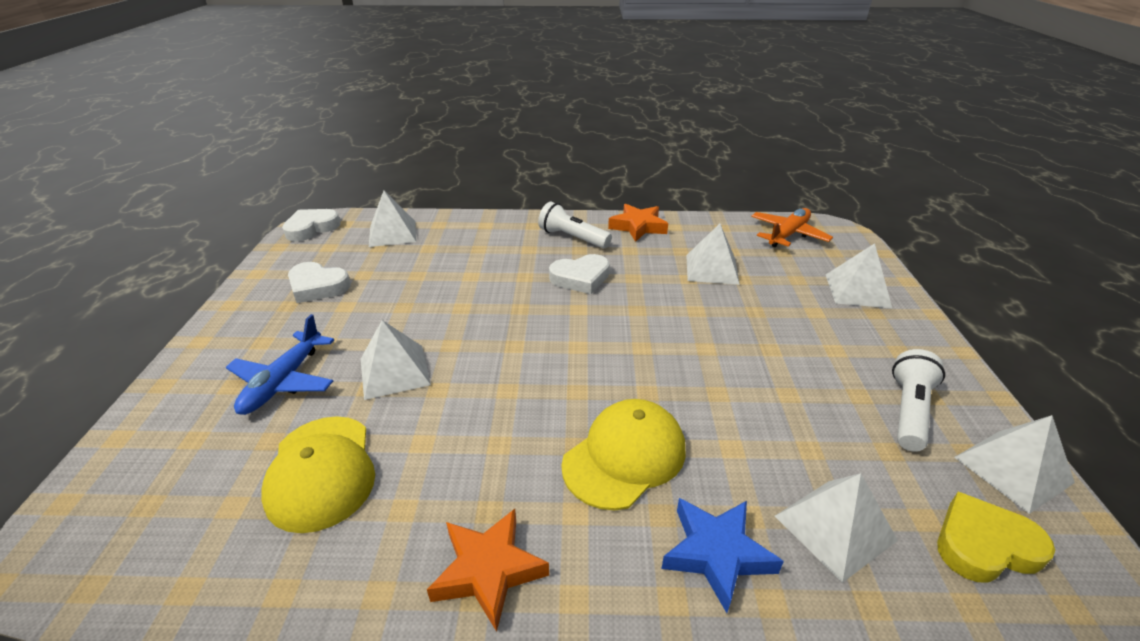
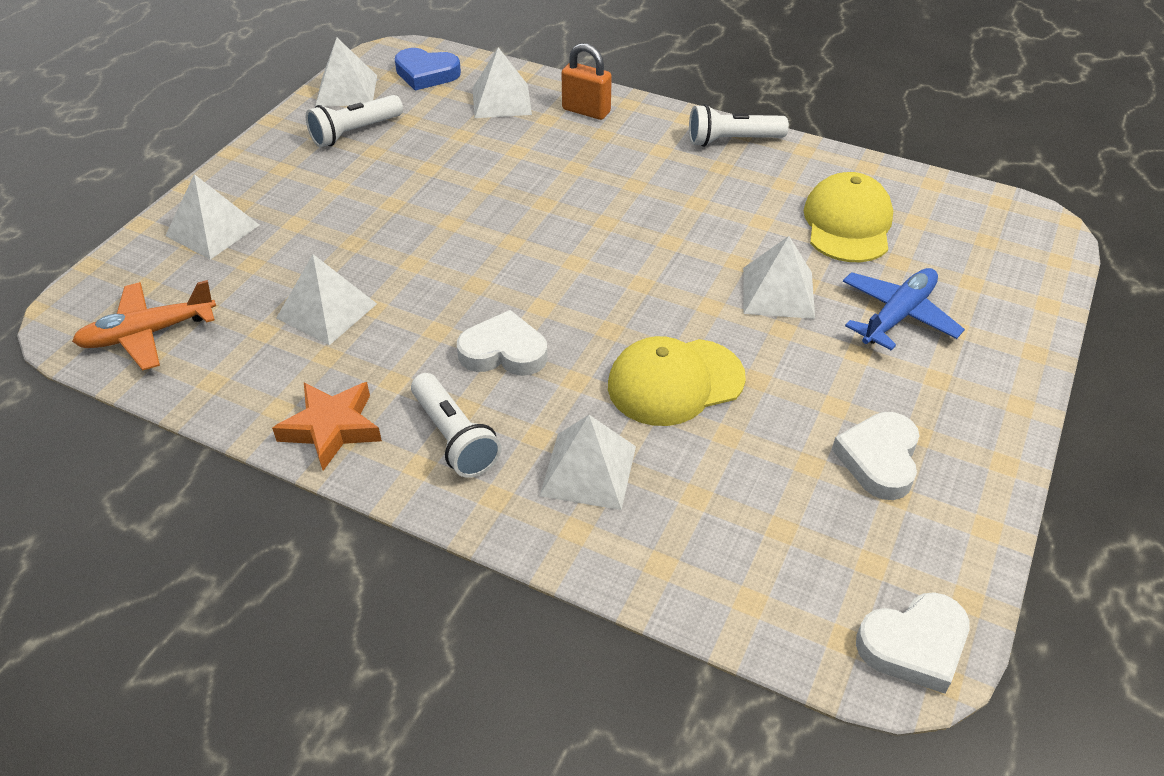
camera: 155 degrees left, 10 degrees up
white heart [288,262,351,303] -> white heart turned 120 degrees counterclockwise [832,412,920,500]
white pyramid [369,191,416,247] -> white pyramid moved to [540,415,636,510]
orange star [427,509,549,632] -> white flashlight [689,104,789,147]
yellow cap [561,399,686,510] -> yellow cap moved to [608,336,746,426]
blue star [661,498,784,613] -> orange padlock [562,43,612,120]
yellow heart [937,492,1055,583] -> blue heart [395,48,461,91]

